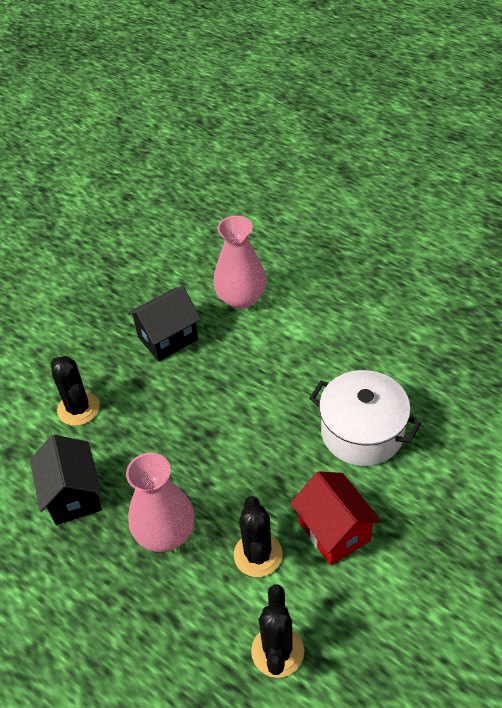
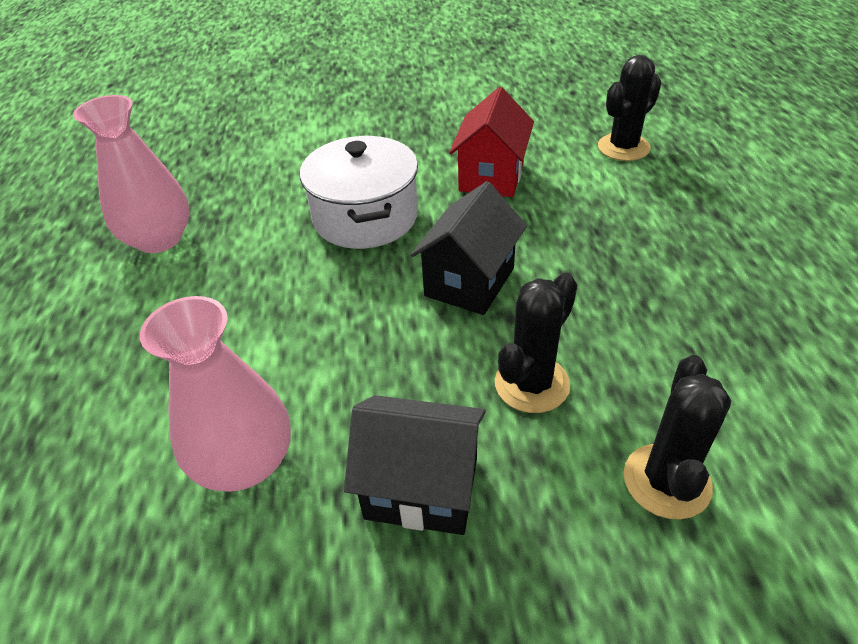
camera: 135 degrees left, 5 degrees down
black house [30,435,102,525] -> black house moved to [411,181,527,315]
pink vase [126,453,195,552] -> pink vase moved to [73,95,190,253]
black cactus [234,496,283,577] -> black cactus moved to [495,273,578,413]

